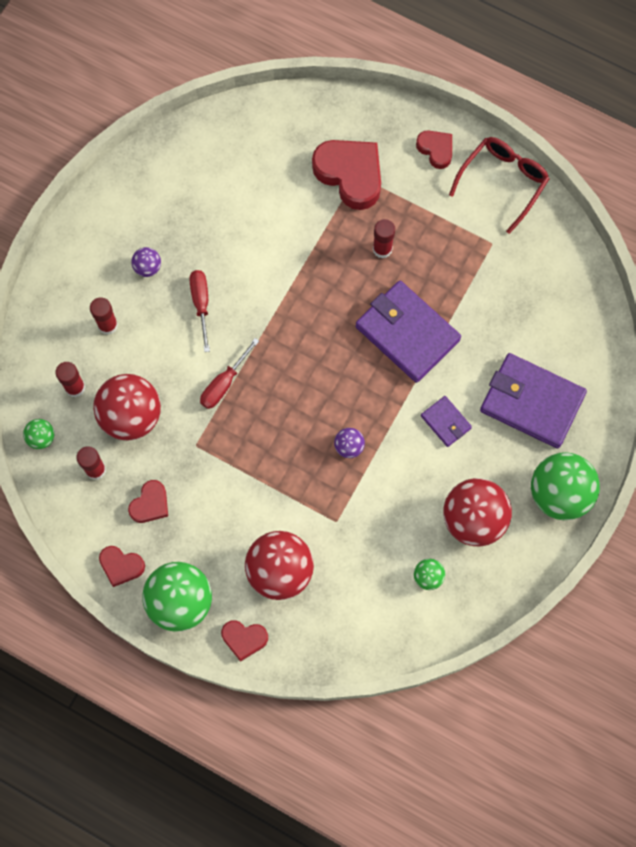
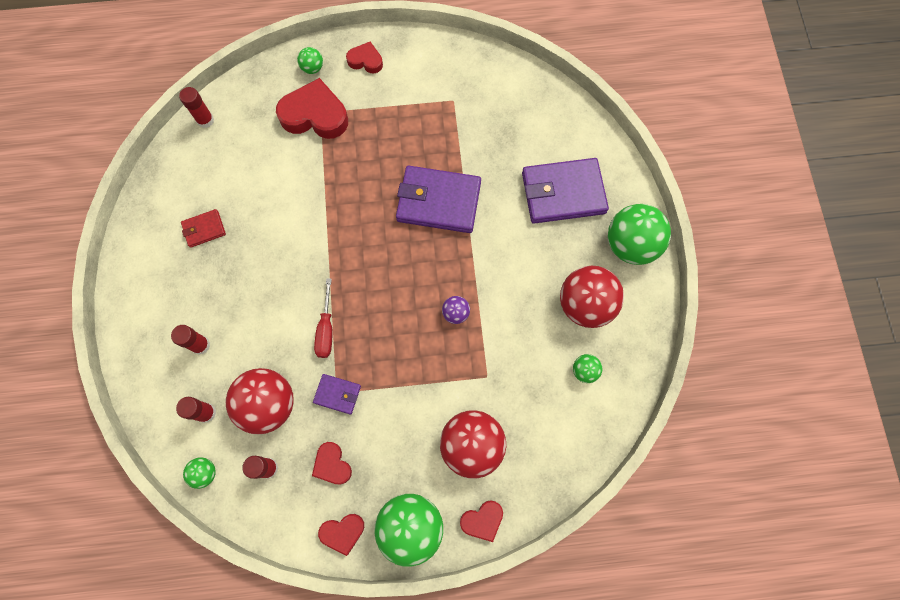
camera: 35 degrees left, 0 degrees up
red heart [128,480,168,523] -> red heart turned 150 degrees clockwise [312,442,352,484]
purple ball [131,247,161,277] -> none
red screwdriver [189,270,210,352] -> none
red glue stick [373,219,395,259] -> red glue stick moved to [179,87,214,128]
purple wallet [421,396,472,447] -> purple wallet moved to [313,374,361,415]
red glasses [449,137,549,234] -> none
none -> red wallet [181,209,226,248]
none -> green ball [297,47,323,74]

